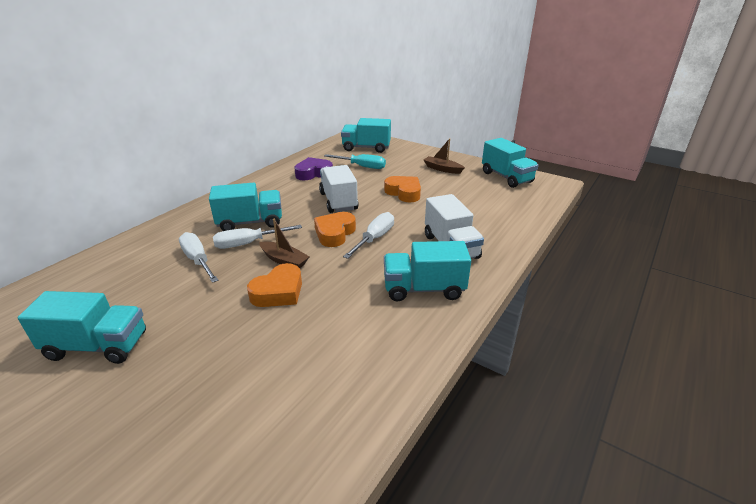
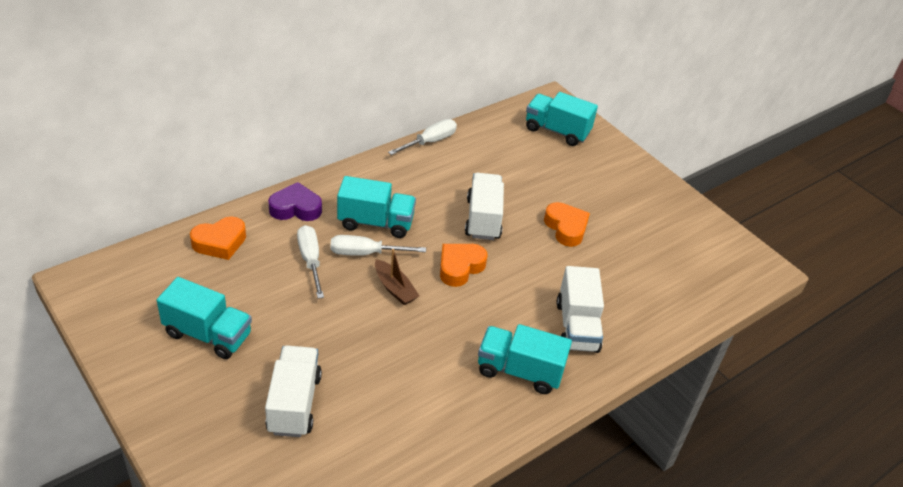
camera: 15 degrees right, 10 degrees up
orange heart [247,263,302,307] -> orange heart moved to [190,216,246,260]
purple heart [294,157,333,180] -> purple heart moved to [268,182,322,221]
turquoise screwdriver [324,154,386,169] -> none
white screwdriver [343,212,394,259] -> white screwdriver moved to [388,119,457,155]
brown boat [424,138,465,174] -> none
turquoise truck [482,138,539,188] -> none
none -> white truck [265,345,322,437]

